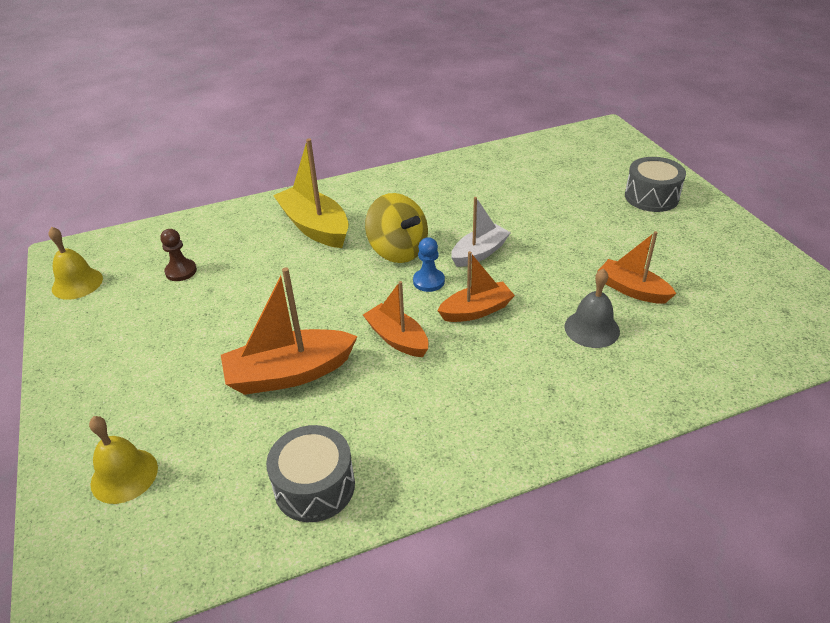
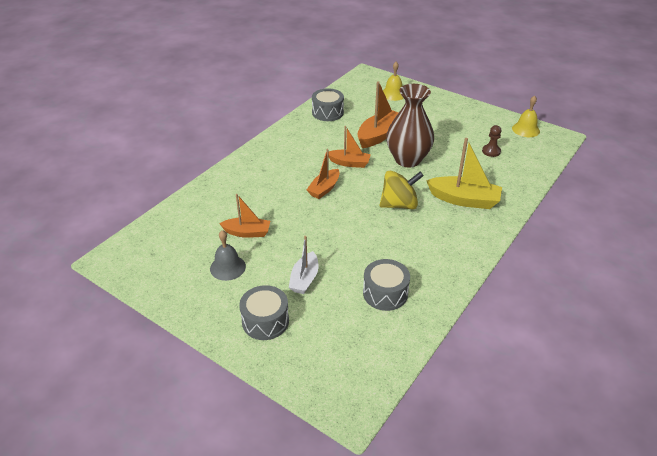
camera: 145 degrees right, 0 degrees up
yellow spinning top [365,193,428,263] -> yellow spinning top turned 150 degrees clockwise [380,171,424,209]
blue pawn [413,237,445,292] -> none
white boat [451,197,511,267] -> white boat moved to [289,236,318,294]
grey bell [564,268,620,348] -> grey bell moved to [210,230,246,281]
none -> grey drum [363,259,410,311]
none -> brown vase [386,84,434,167]

